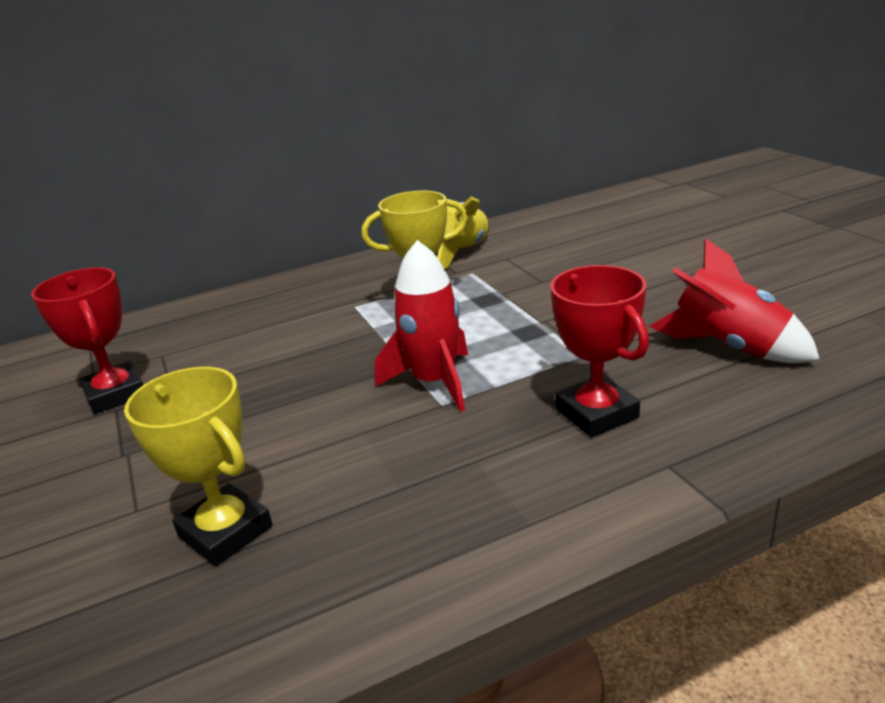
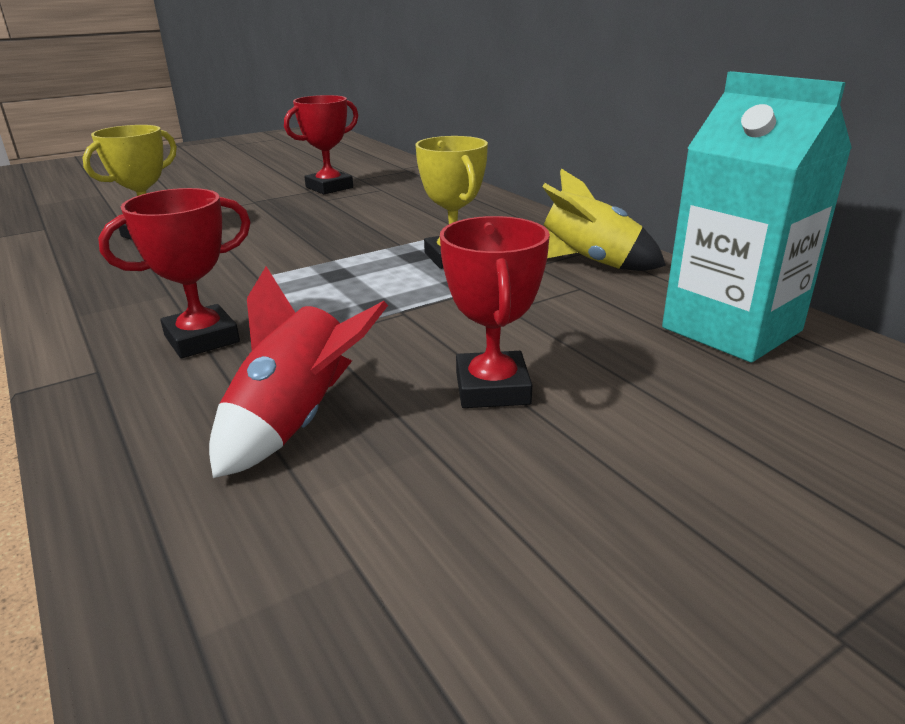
camera: 80 degrees right, 0 degrees up
red rocket [375,240,468,412] -> none
none -> red trophy [440,216,550,408]
none -> turquoise carton [662,71,852,363]

